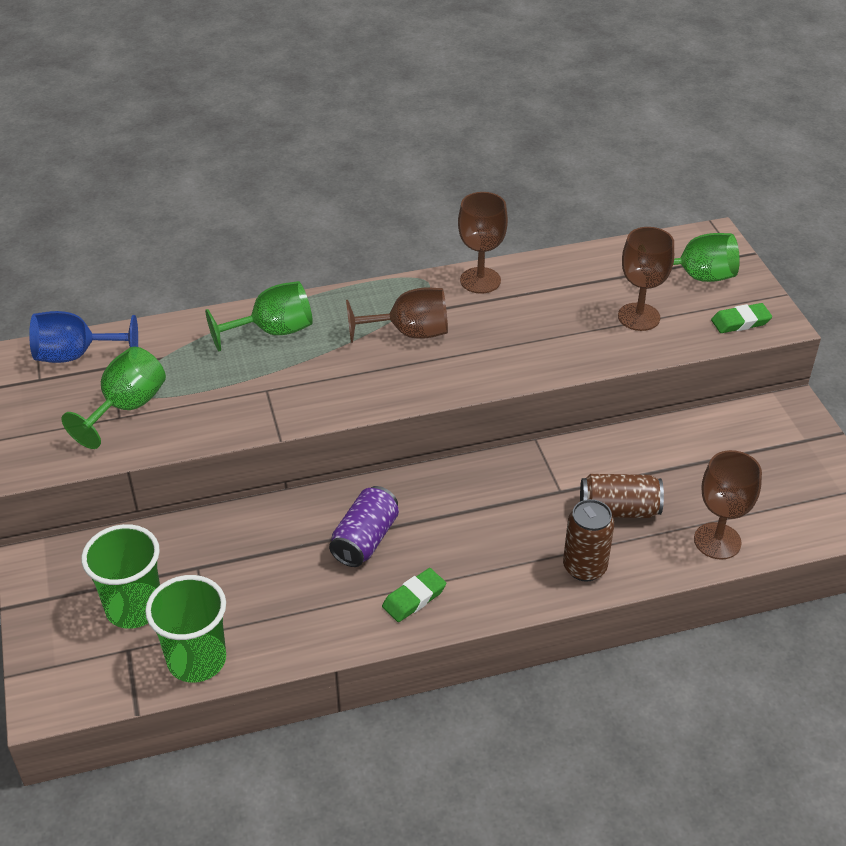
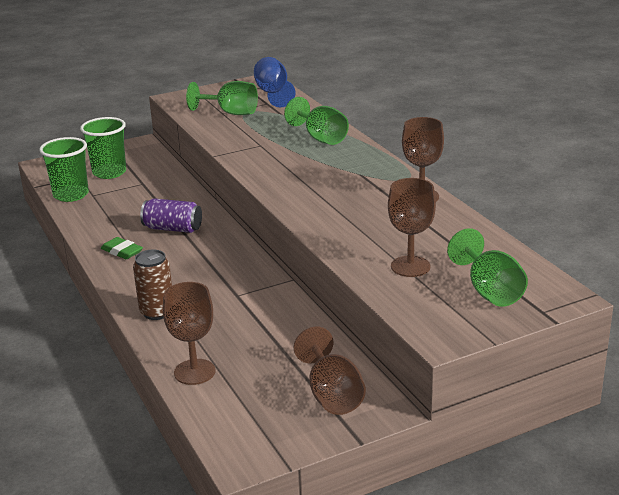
camera: 80 degrees right, 15 degrees down
brown goblet [346,288,448,343] -> brown goblet moved to [294,327,366,415]
brown can [580,474,664,518] -> none
green eraser [711,303,772,333] -> none

